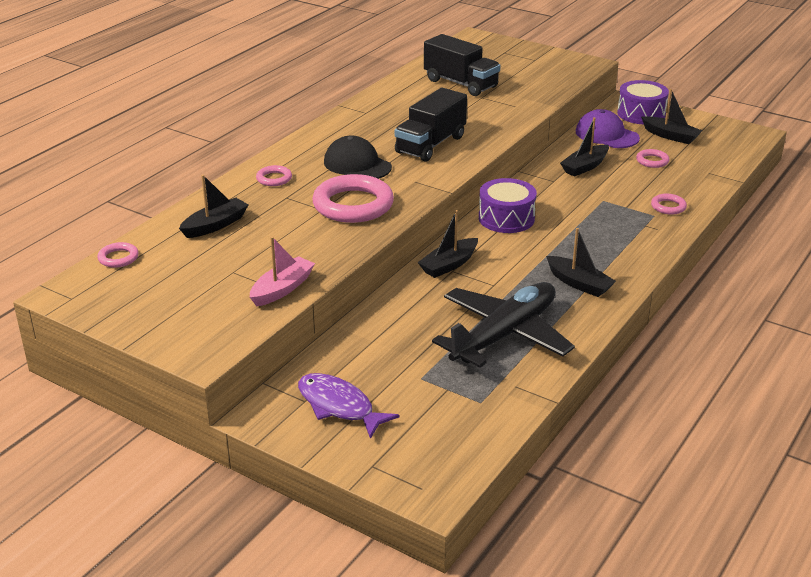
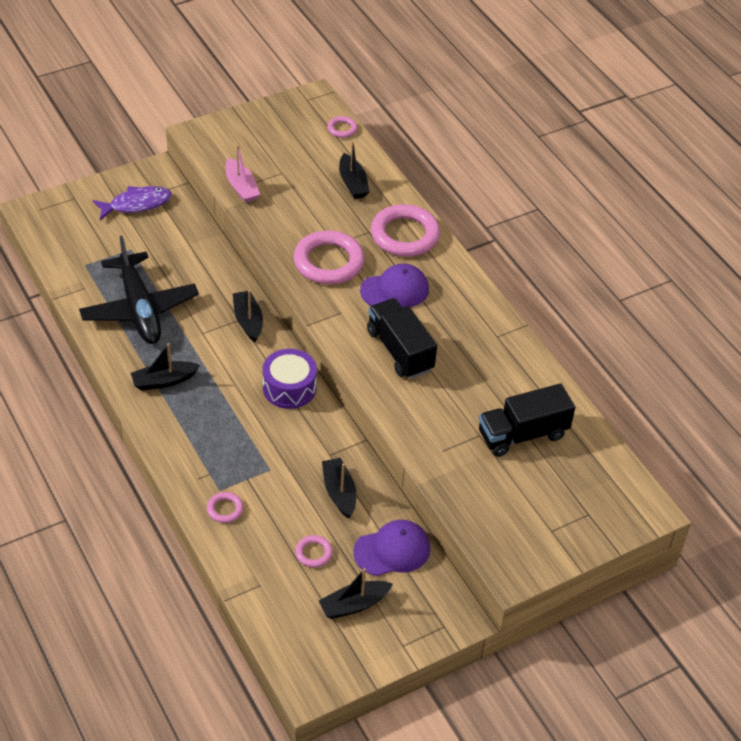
camera: 115 degrees right, 15 degrees up
pink ring [256,165,292,186] -> pink ring [371,204,440,257], size x2.17
black cap [324,136,392,179] -> purple cap [360,263,429,307]
purple drum [617,80,669,124] -> none

